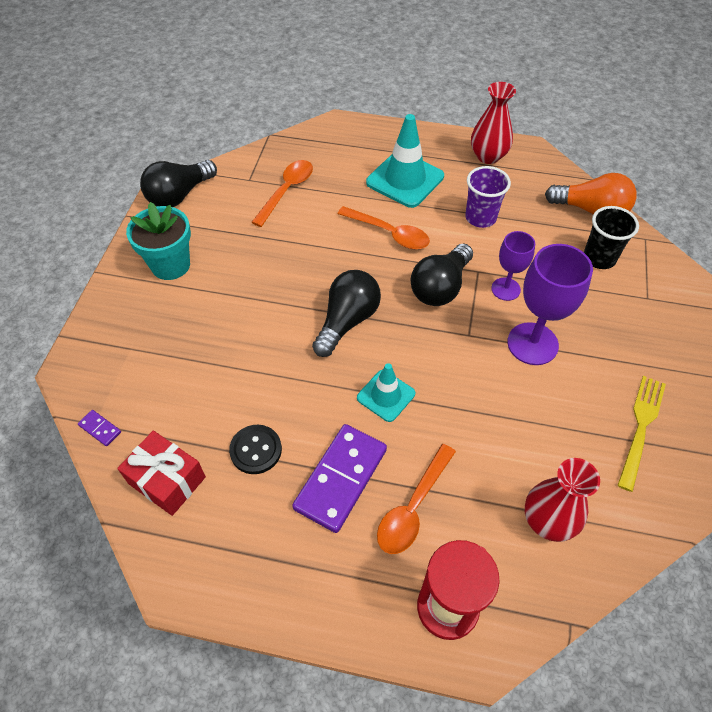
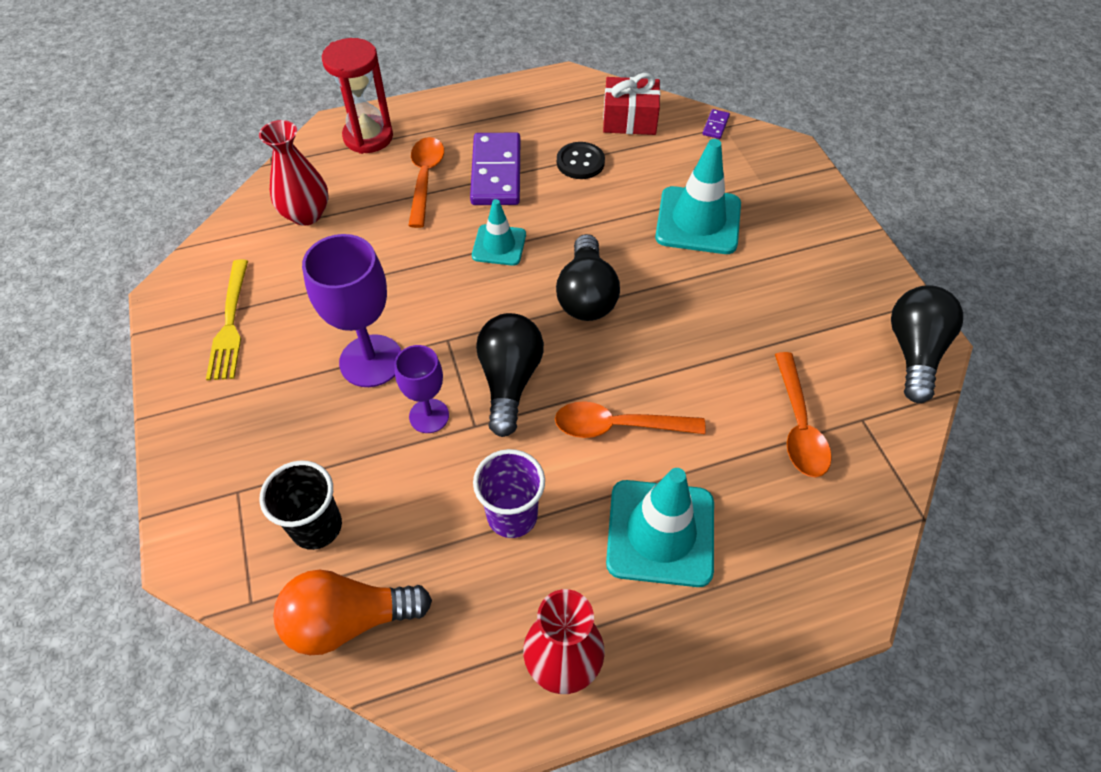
camera: 150 degrees right, 0 degrees up
purple domino [78,410,121,446] -> purple domino turned 75 degrees counterclockwise [702,109,730,139]
turquoise flower pot [126,202,191,280] -> none
none -> turquoise traffic cone [655,139,741,254]

